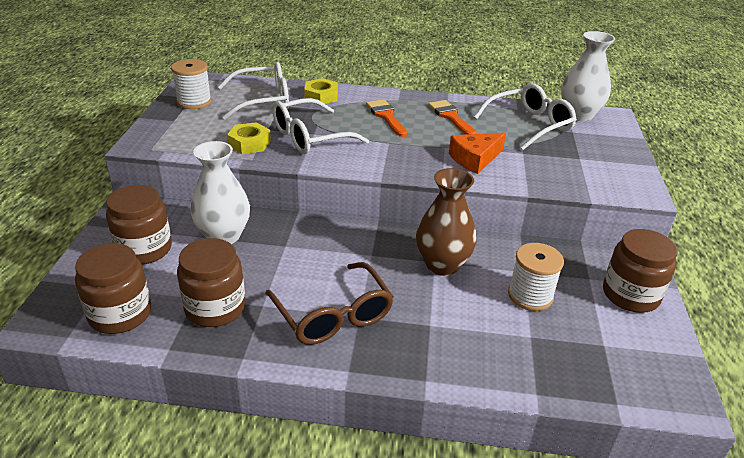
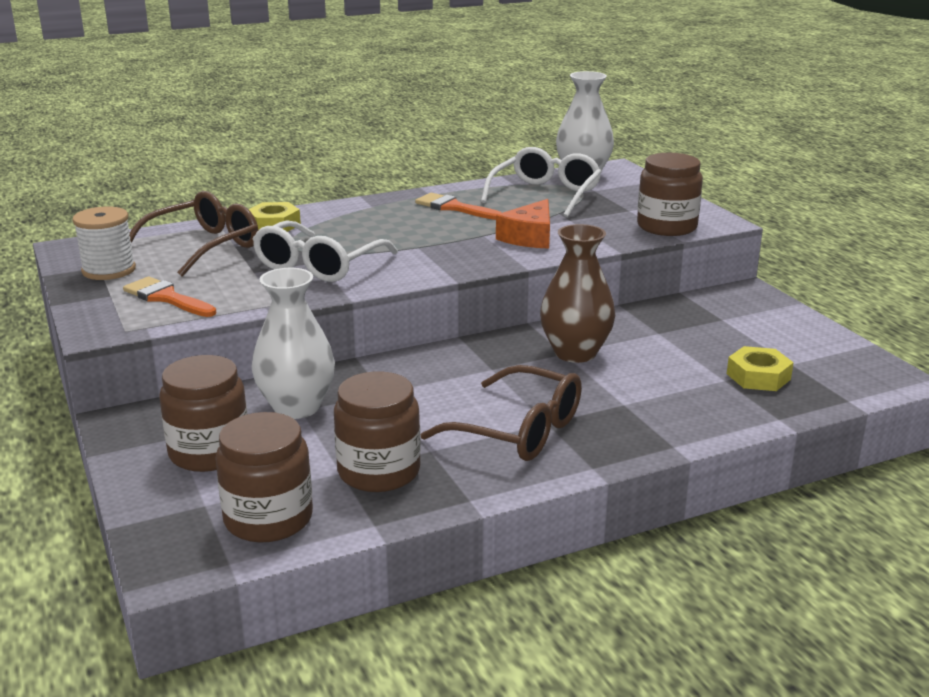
camera: 30 degrees left, 10 degrees down
white glasses [218,62,289,120] -> brown glasses [129,191,258,277]
yellow nut [227,122,271,154] -> yellow nut moved to [727,346,794,391]
orange brush [366,99,407,137] -> orange brush moved to [123,277,216,317]
white spool [508,243,564,311] -> none
brown jar [603,229,678,313] -> brown jar moved to [637,153,703,236]

